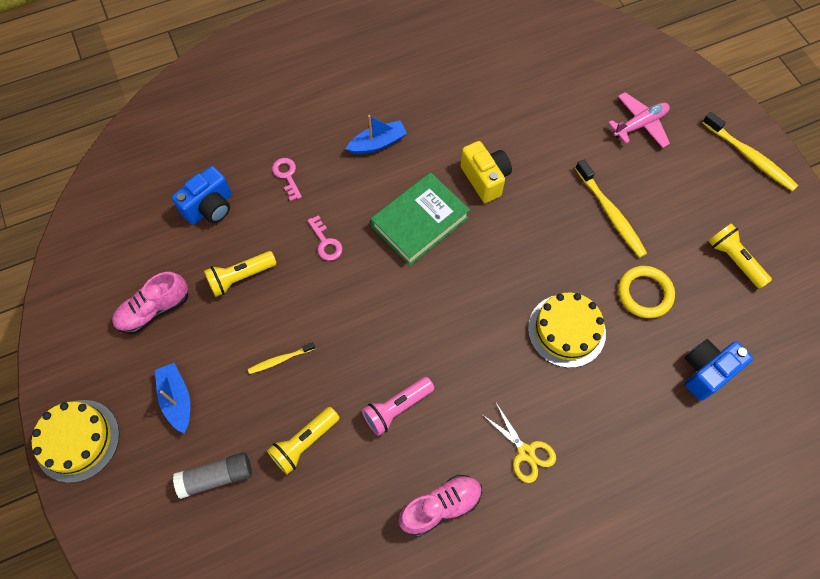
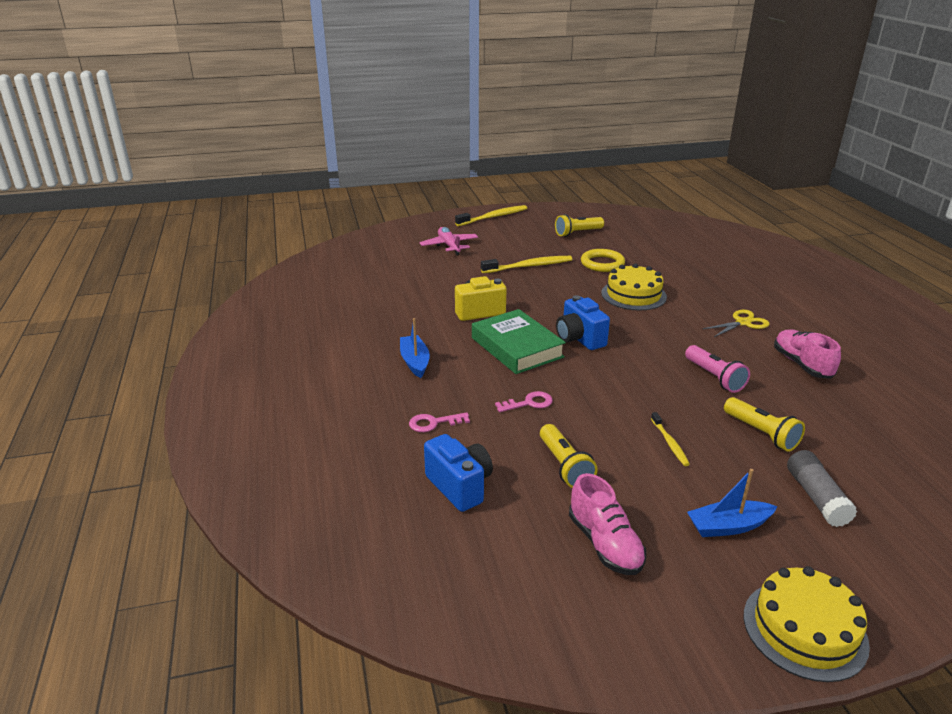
camera: 80 degrees left, 35 degrees down
blue camera [685,339,753,401] -> blue camera moved to [556,295,610,350]

